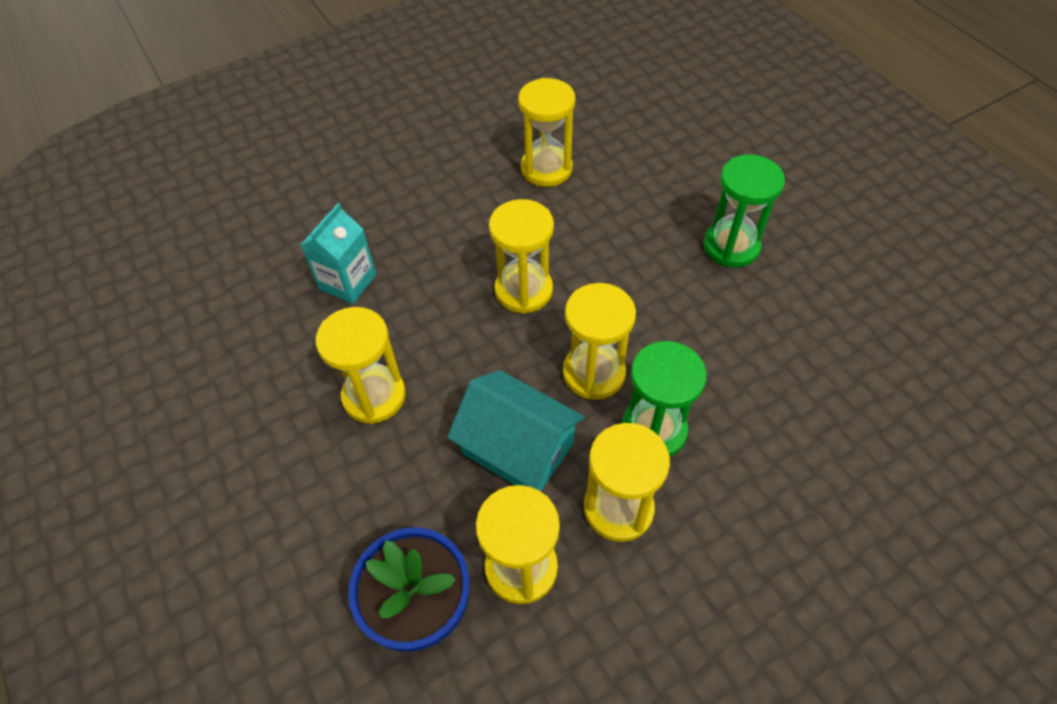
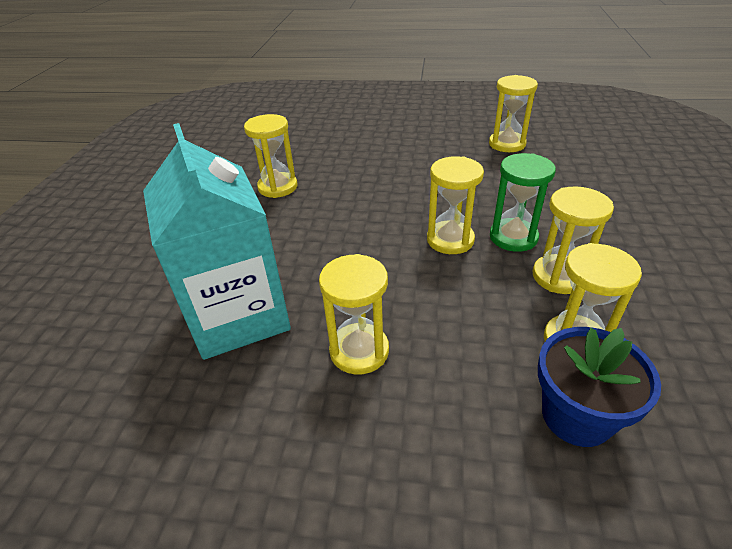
camera: 50 degrees left, 15 degrees down
turquoise carton [301,203,376,304] -> turquoise carton [143,123,291,360], size x2.13
turquoise house [447,370,585,491] -> none
yellow hourglass [489,199,554,314] -> yellow hourglass moved to [489,75,538,152]
green hourglass [703,155,785,268] -> none

